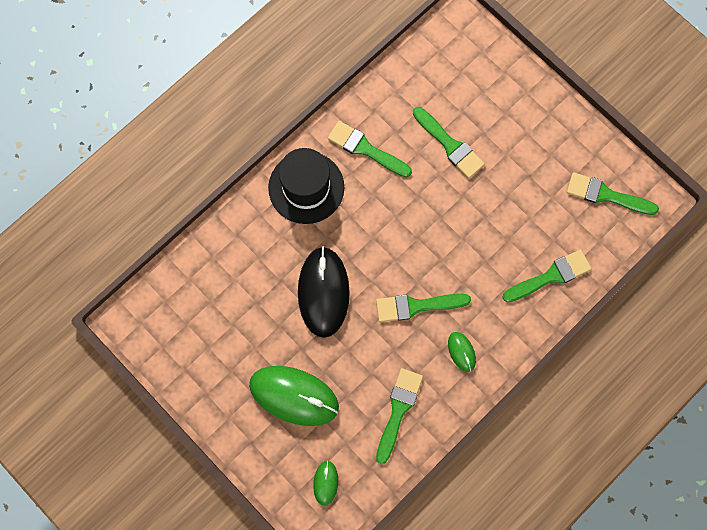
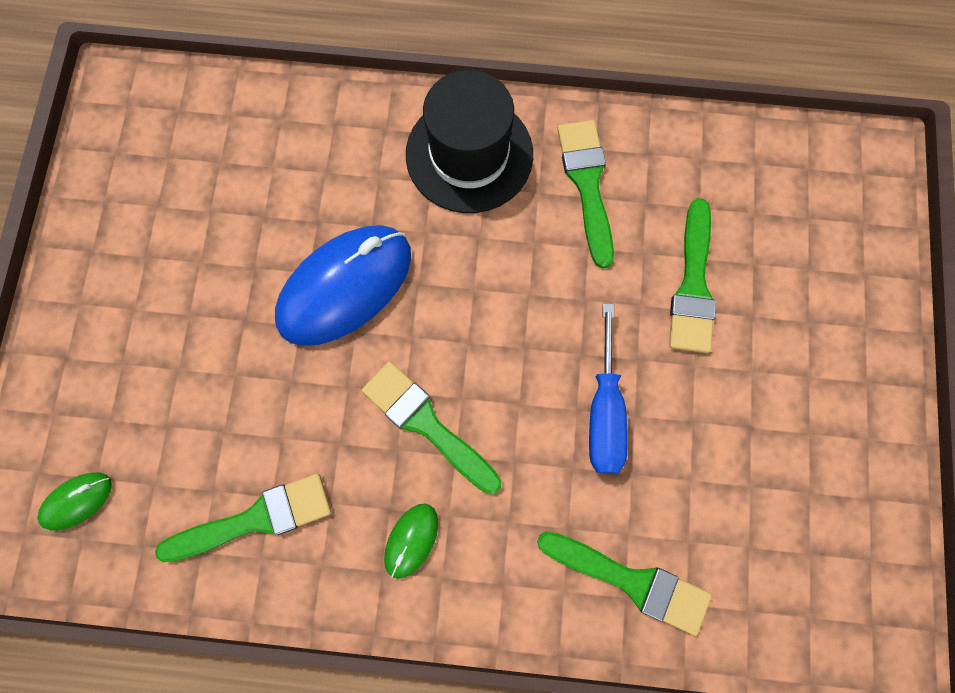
camera: 50 degrees right, 0 degrees up
green mouse [249,366,339,426] -> none
black mouse [298,246,350,338] -> blue mouse [275,225,411,346]
green brush [567,172,659,215] -> none
none -> blue screwdriver [589,303,628,473]

